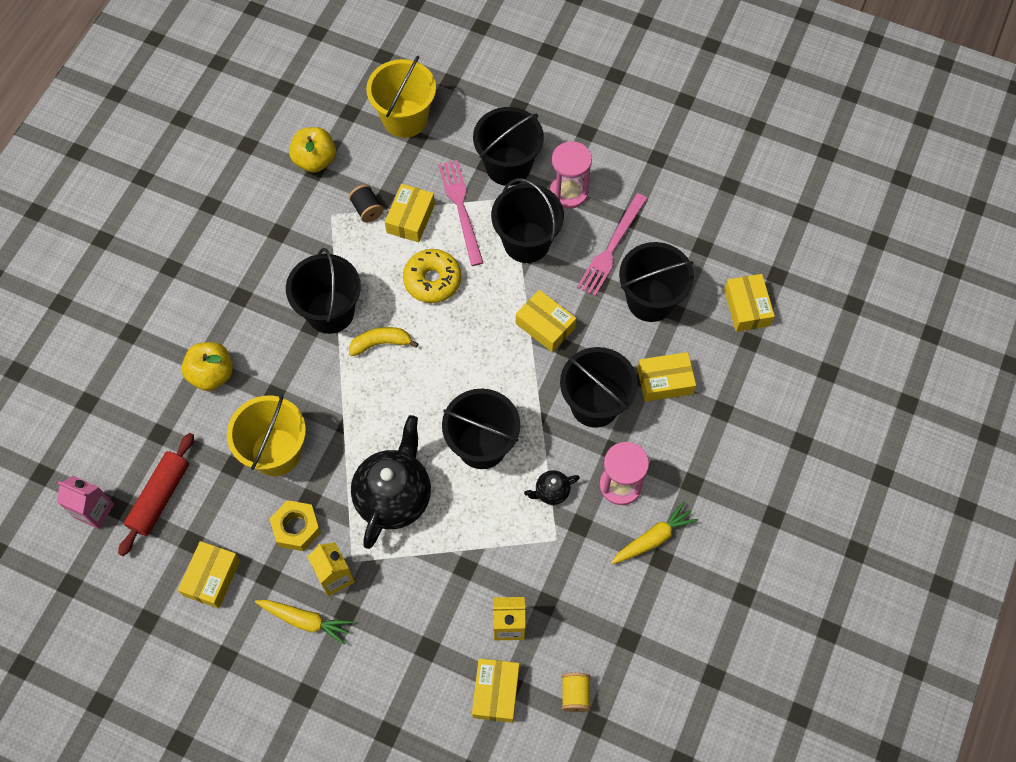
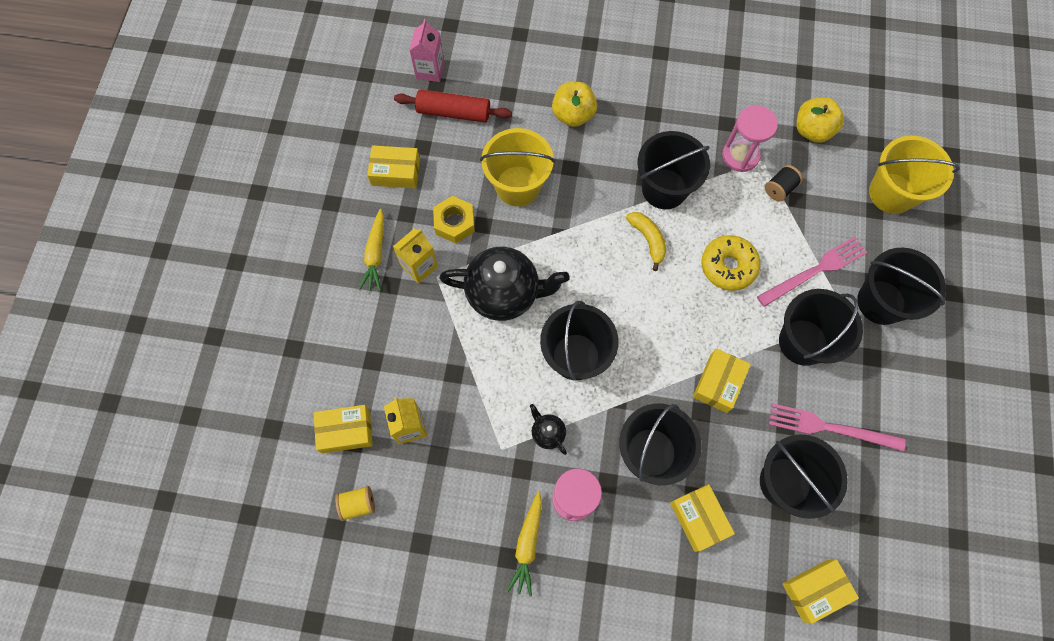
camera: 75 degrees right, 5 degrees up
yellow box [385,184,435,242] -> none
pink hourglass [550,141,592,209] -> pink hourglass moved to [722,105,778,172]
yellow carrot [611,501,698,564] -> yellow carrot turned 60 degrees clockwise [507,491,542,596]

